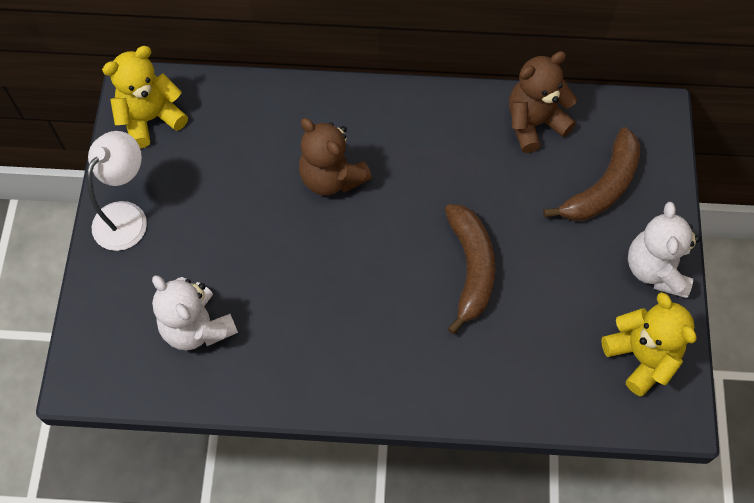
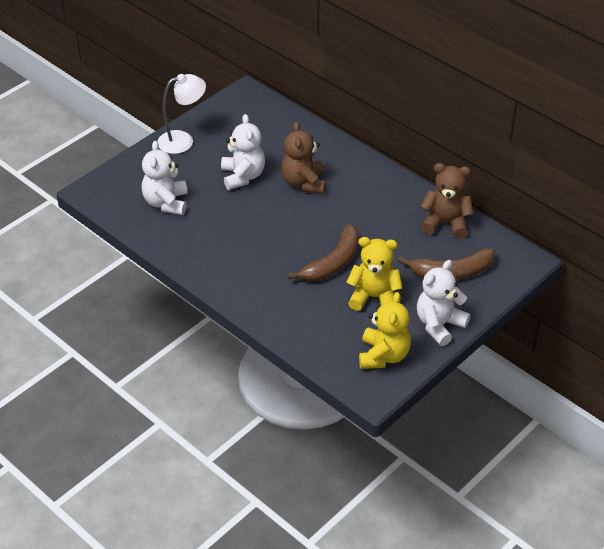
camera: 40 degrees right, 20 degrees down
yellow teddy bear [102,46,188,149] -> yellow teddy bear moved to [347,237,402,311]
none -> white teddy bear [221,114,265,190]

